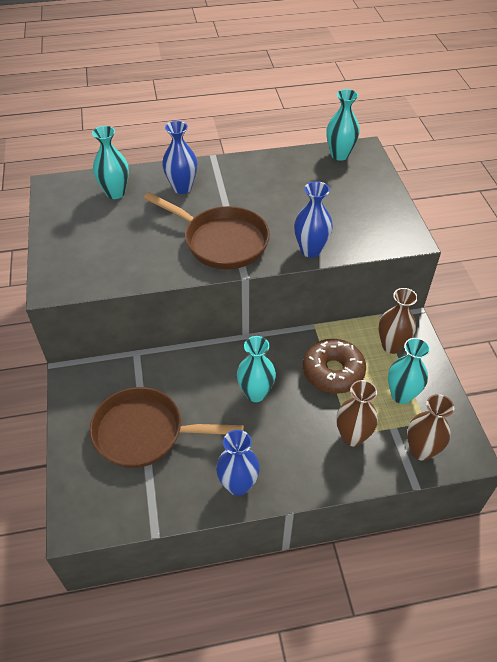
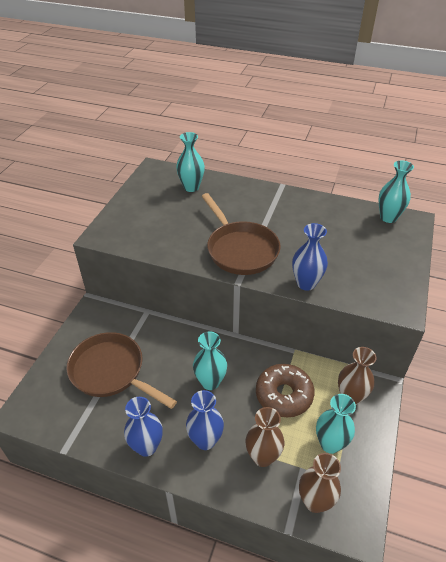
camera: 30 degrees right, 5 degrees down
blue vase [162,121,197,194] -> blue vase moved to [186,390,224,450]

